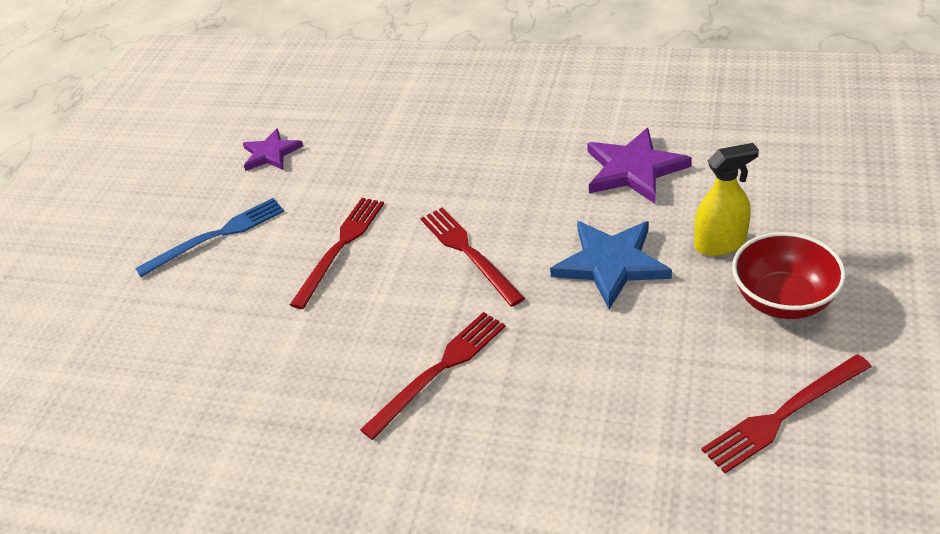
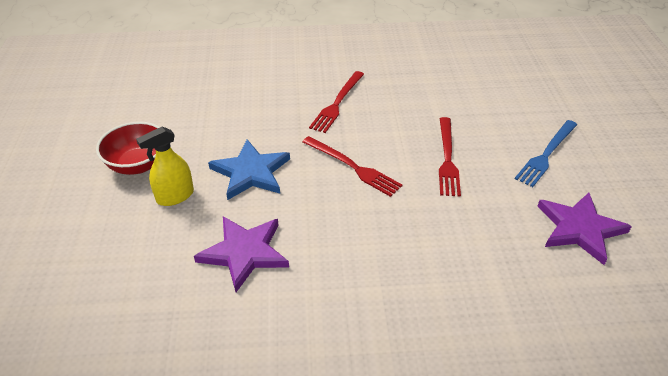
camera: 155 degrees right, 0 degrees up
purple star [243,128,303,171] -> purple star [538,193,632,265], size x1.55
red fork [701,354,872,473] -> none

